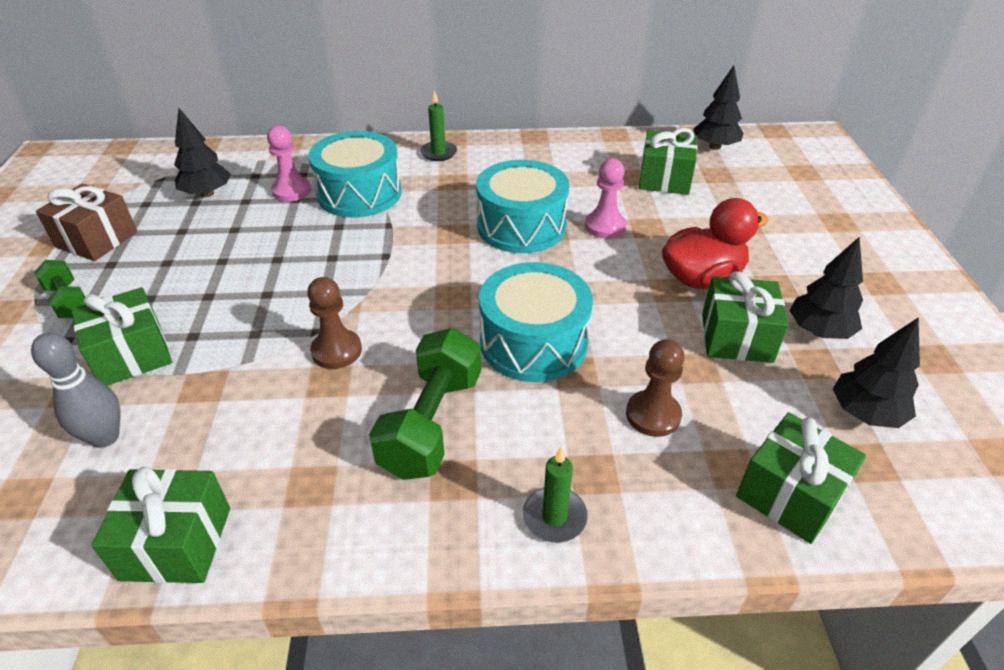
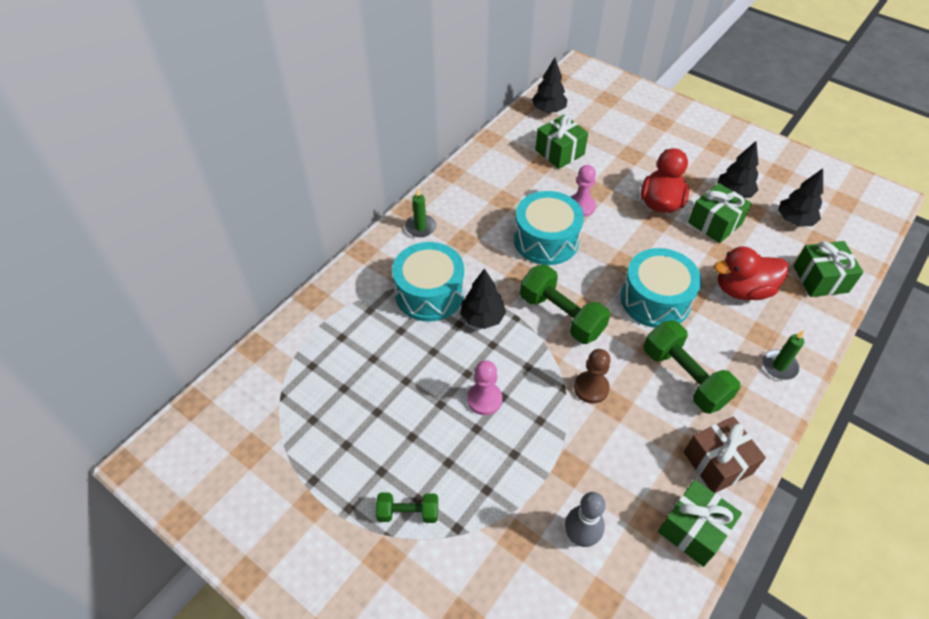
camera: 50 degrees left, 10 degrees up
brown gift [36,184,137,261] -> brown gift moved to [684,416,766,493]
green gift [71,287,172,386] -> none
black tree [174,108,231,197] -> black tree moved to [460,268,506,329]
pink pawn [267,126,311,202] -> pink pawn moved to [467,360,502,415]
brown pawn [626,339,684,437] -> red duck [714,247,789,300]
none -> green dumbbell [520,265,610,344]

